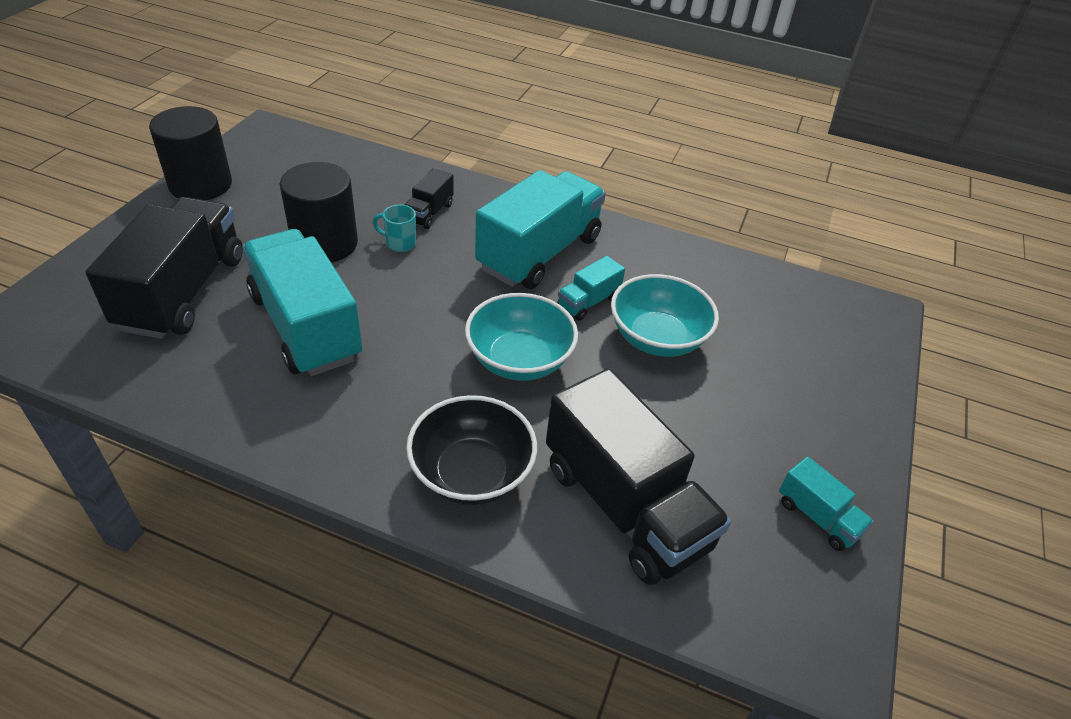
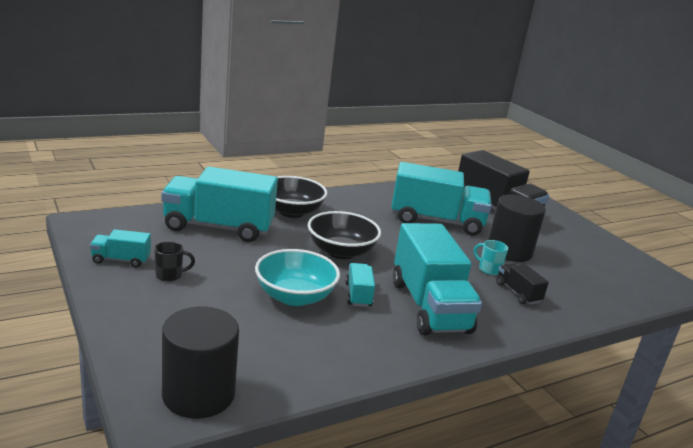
camera: 130 degrees right, 20 degrees down
black cylinder [149,106,232,200] -> black cylinder moved to [162,307,239,419]
turquoise mug [373,205,416,252] -> turquoise mug turned 105 degrees counterclockwise [474,240,508,275]
turquoise bowl [465,293,578,381] -> black bowl [308,211,381,259]
black truck [546,369,731,585] -> turquoise truck [161,167,278,242]
none -> black mug [154,241,195,282]

